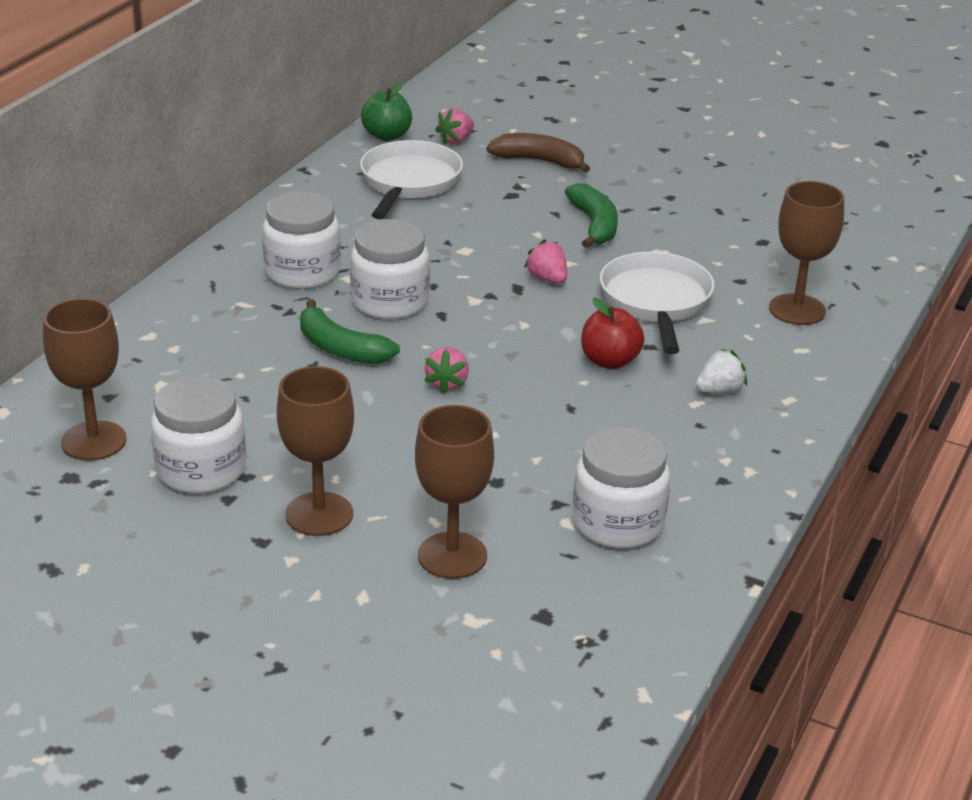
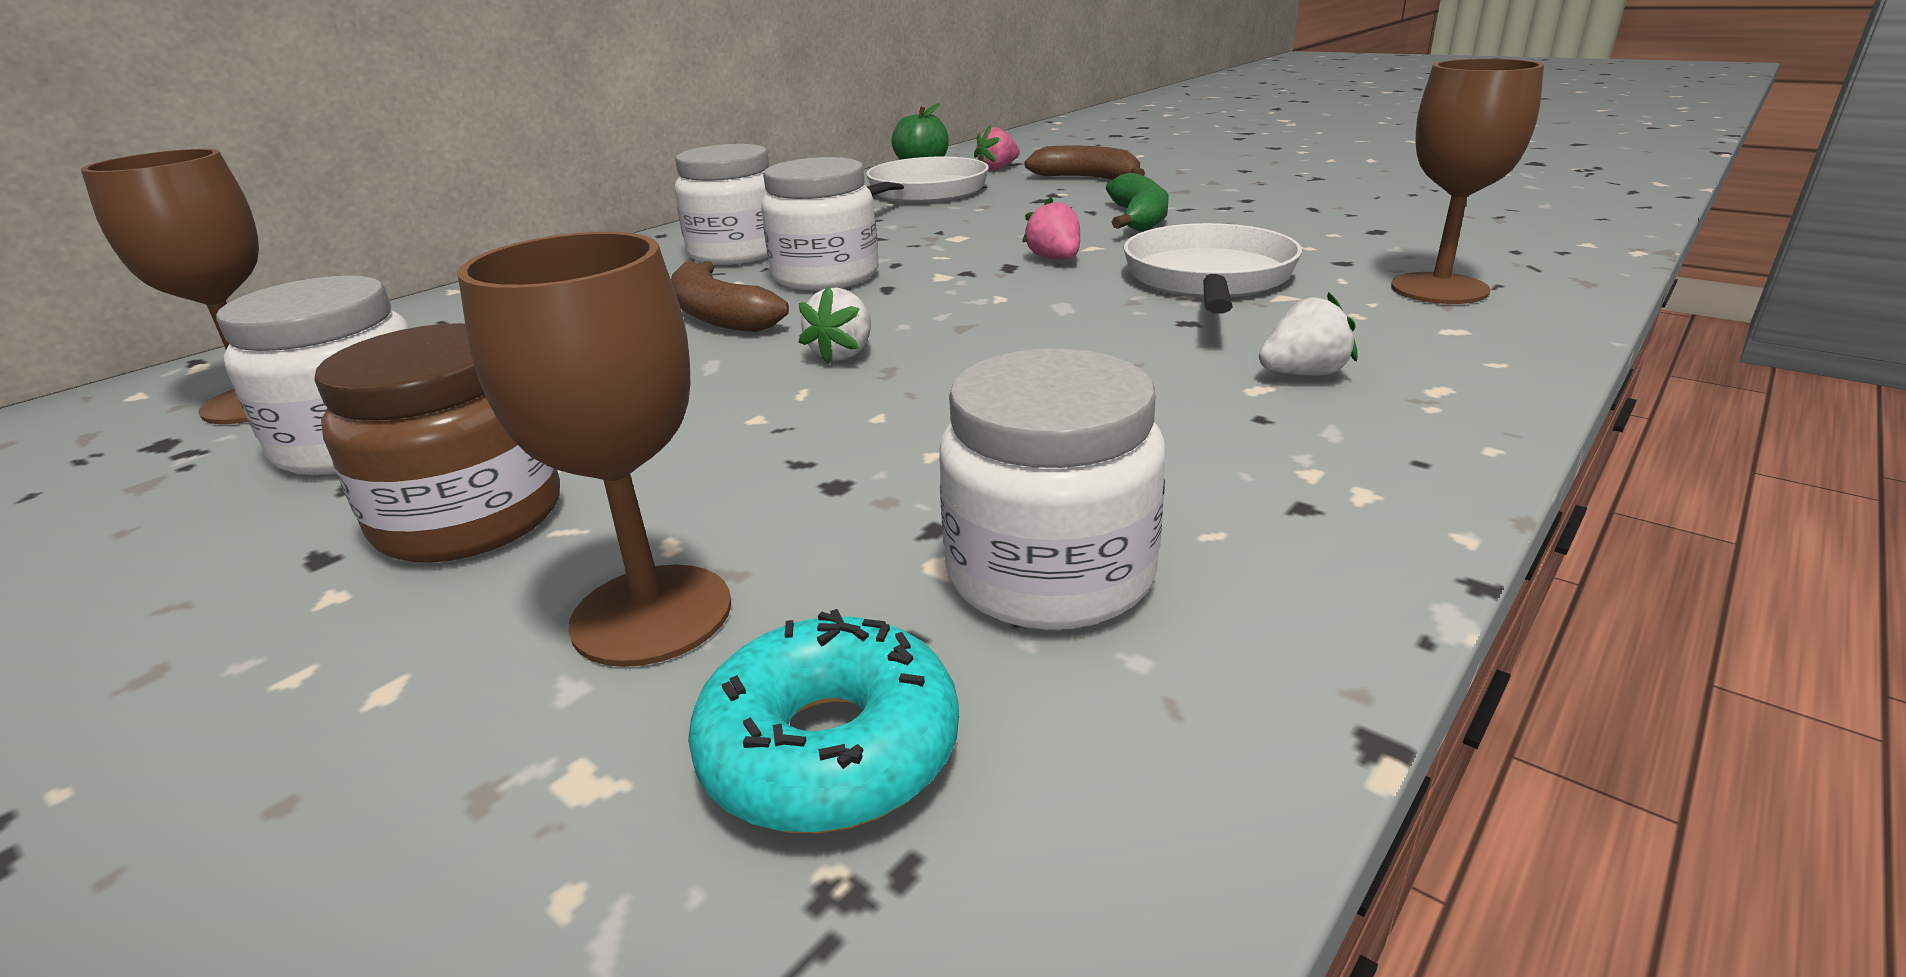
camera: 15 degrees right, 5 degrees down
brown goblet [277,366,354,536] -> brown jar [314,323,560,563]
green banana [300,299,400,364] -> brown banana [671,261,789,332]
pink strawberry [424,347,469,394] -> white strawberry [799,286,871,365]
red apple [581,298,644,369] -> none
none -> turquoise donut [688,609,959,834]

